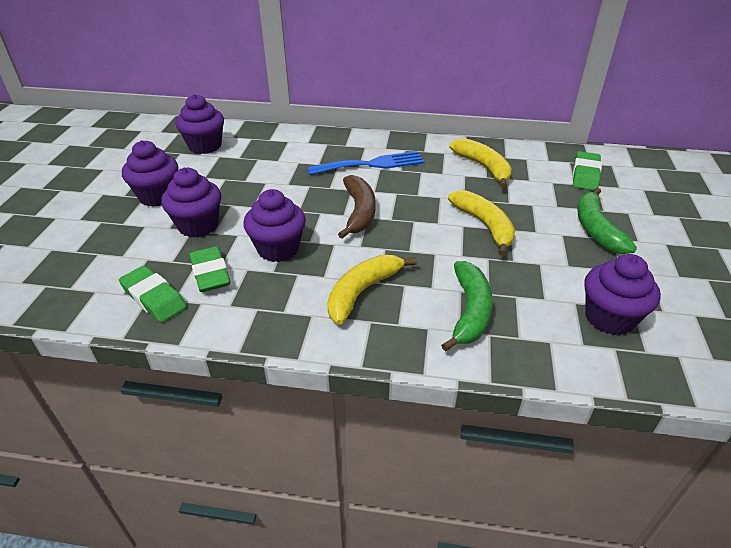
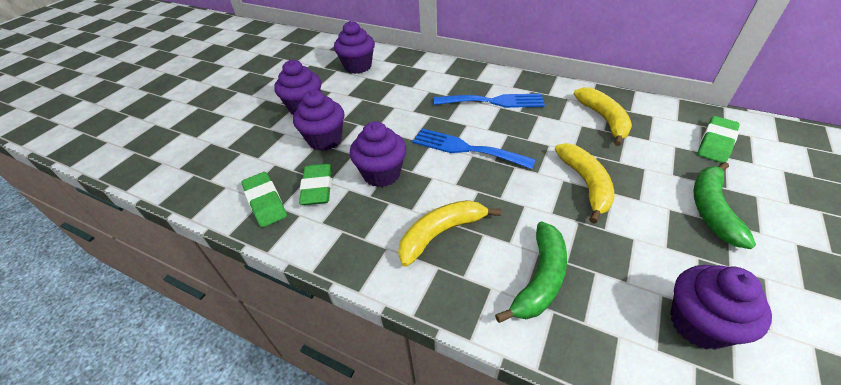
camera: 20 degrees right, 5 degrees up
brown banana [338,175,375,239] -> blue fork [412,129,536,169]

